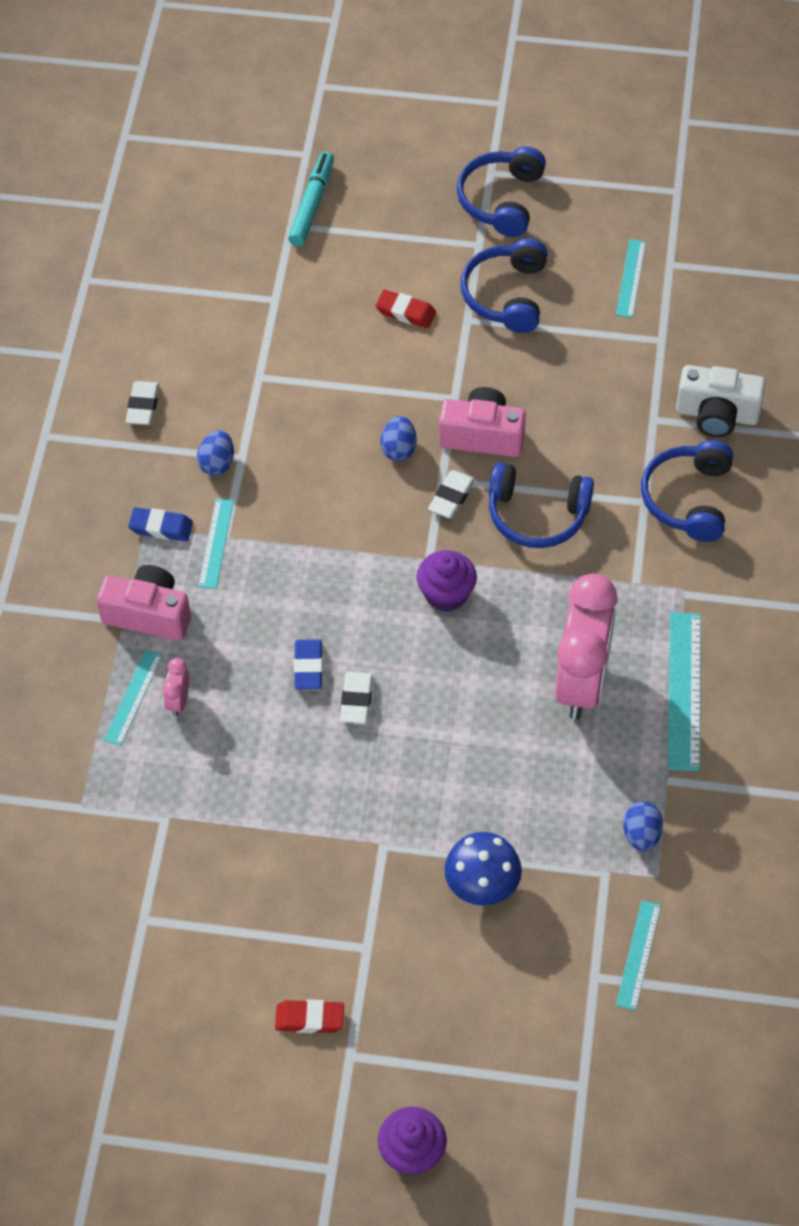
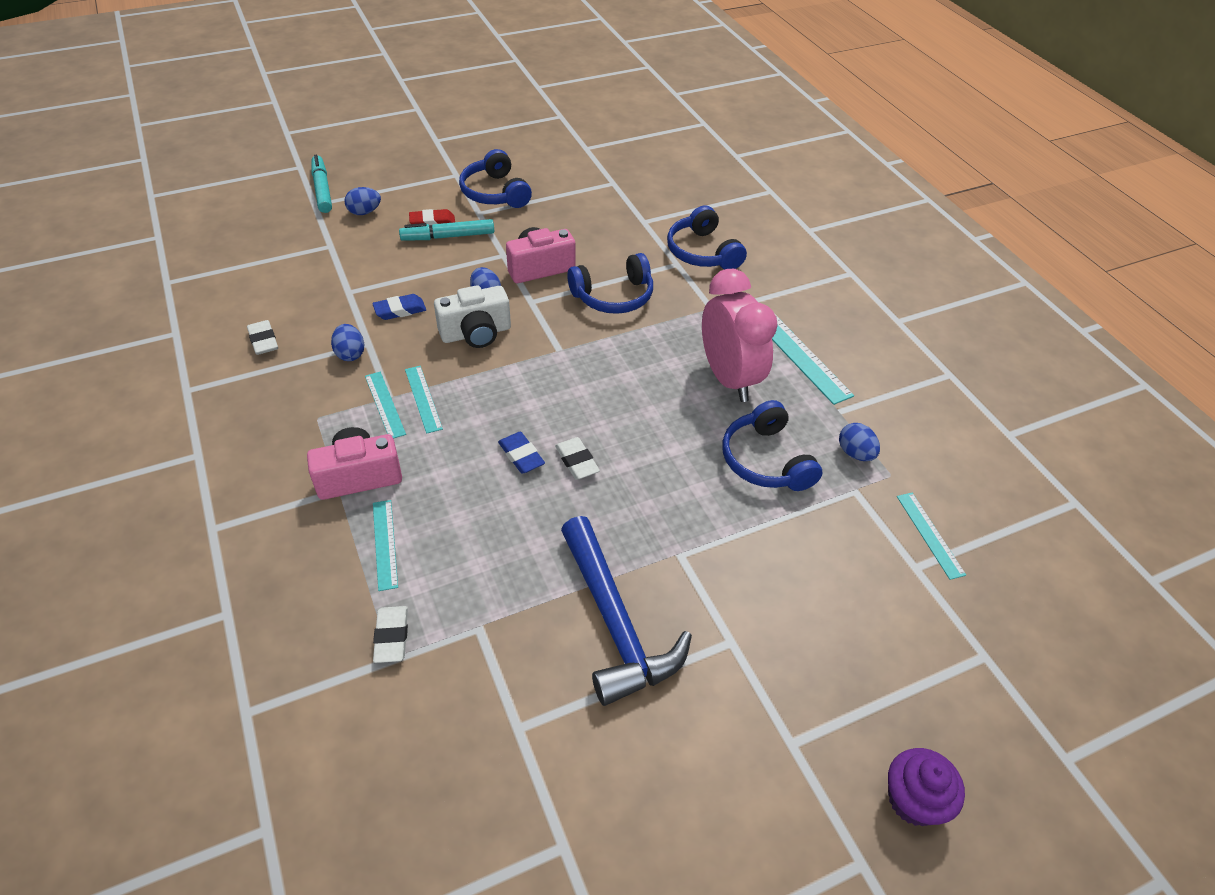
camera: 35 degrees left, 10 degrees down
blue eraser [128,507,193,541] -> blue eraser moved to [372,294,426,320]
pink clock [163,658,189,716] -> none
red eraser [275,1000,344,1033] -> none
purple cupcake [416,550,477,612] -> none
white eraser [428,470,475,518] -> white eraser moved to [373,606,408,663]
blue mushroom [444,832,522,906] -> none
blue headphones [457,146,546,237] -> blue headphones moved to [723,400,822,491]
turquoise ruler [616,239,646,318] -> turquoise ruler moved to [405,366,443,433]
white camera [676,365,766,437] -> white camera moved to [434,285,511,348]
none -> blue egg [344,187,381,215]
none -> turquoise marker [399,219,494,241]
none -> blue hammer [561,516,692,706]

